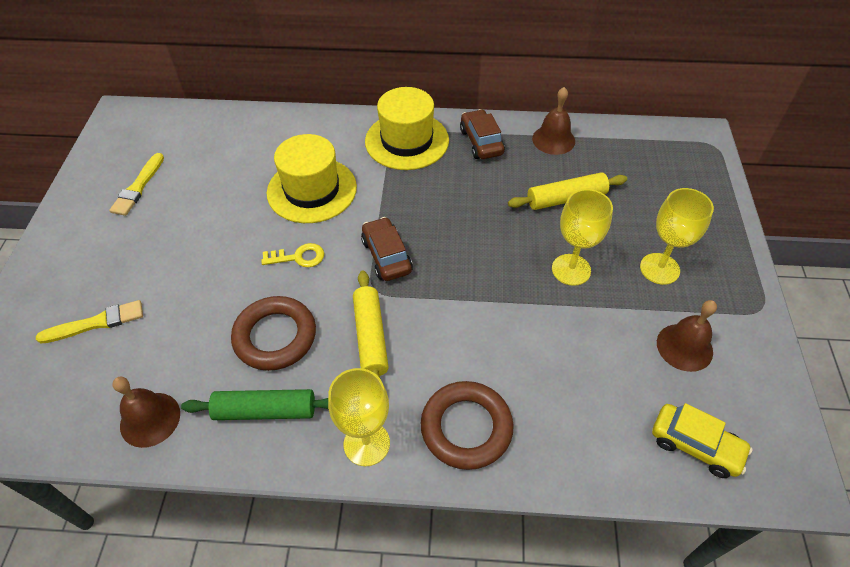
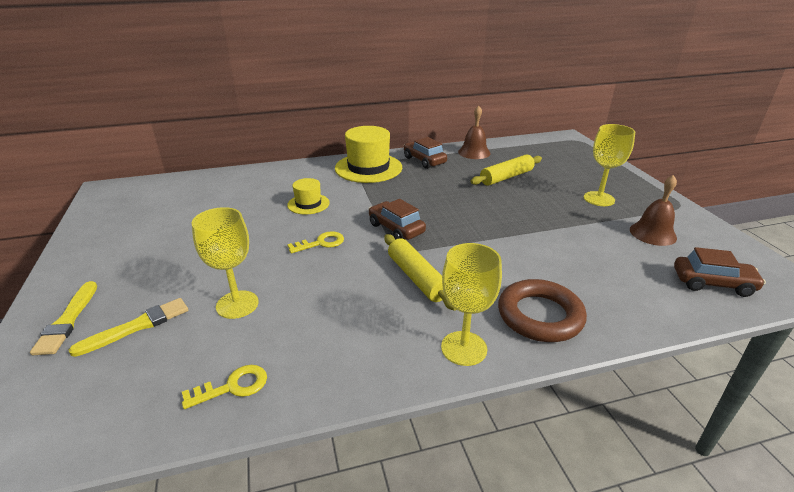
camera: 20 degrees left, 20 degrees down
yellow brush [109,153,164,216] -> yellow brush moved to [30,281,97,355]
brown bell [112,377,180,448] -> yellow key [182,365,267,409]
green rolling pin [181,389,328,420] -> none
brown ring [231,296,316,371] -> none
yellow hat [267,134,357,223] -> yellow hat [287,178,330,215], size x0.54
yellow goblet [552,189,613,286] -> yellow goblet moved to [191,207,259,319]
yellow car [652,403,752,478] -> brown car [674,247,766,297]

